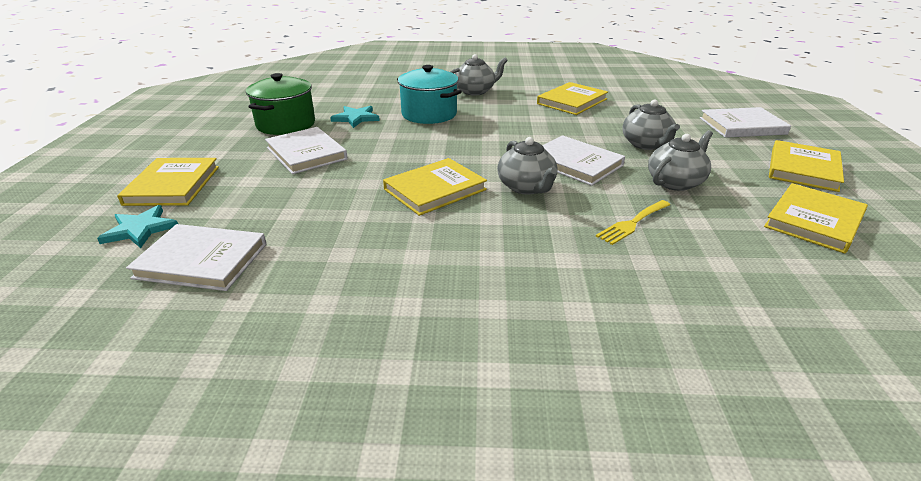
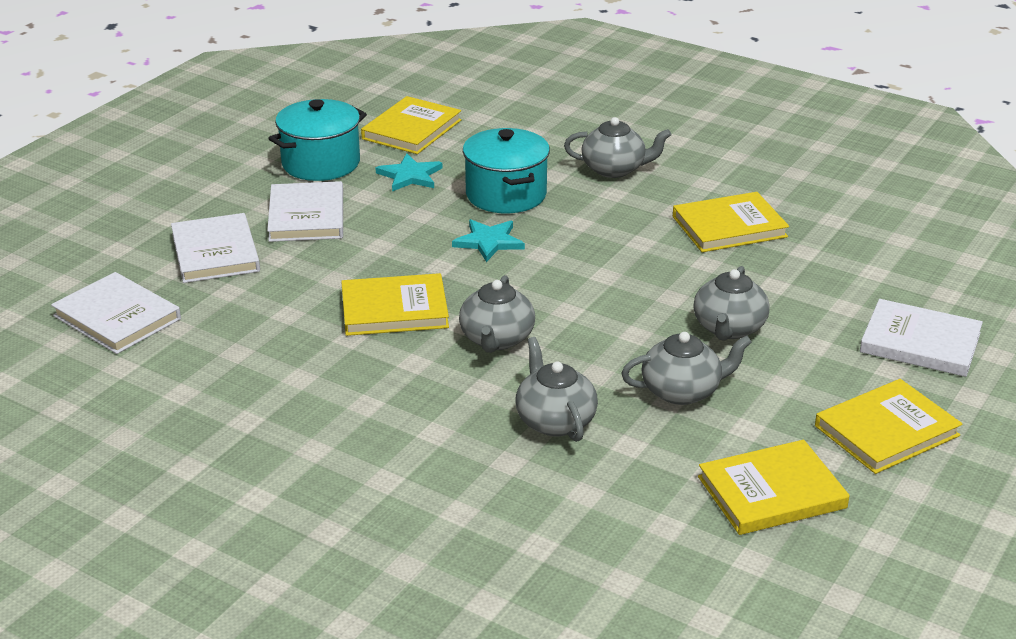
camera: 30 degrees right, 0 degrees up
turquoise star [97,205,178,248] -> turquoise star moved to [452,219,525,262]
yellow book [117,158,219,206] -> yellow book moved to [361,96,461,154]
green pot [246,73,315,135] -> turquoise pot [268,99,367,181]
white book [542,135,625,186] -> white book moved to [171,213,260,283]
yellow fork [596,200,670,245] -> grey teapot [515,337,598,442]

